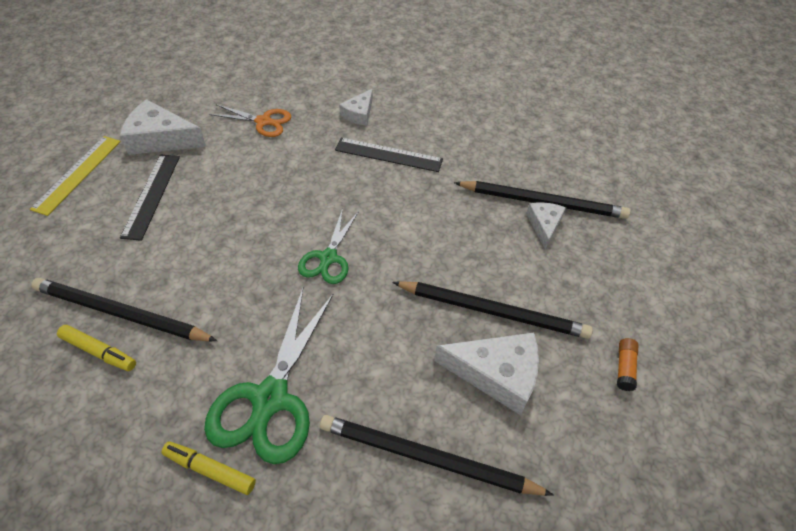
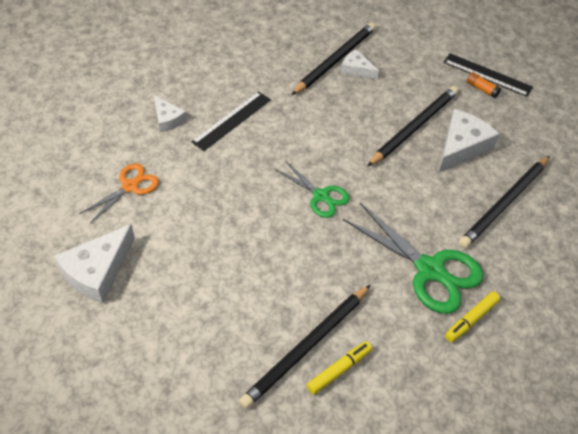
camera: 65 degrees left, 0 degrees up
yellow ruler [30,136,121,216] -> none
black ruler [120,154,180,241] -> black ruler moved to [443,53,533,97]

